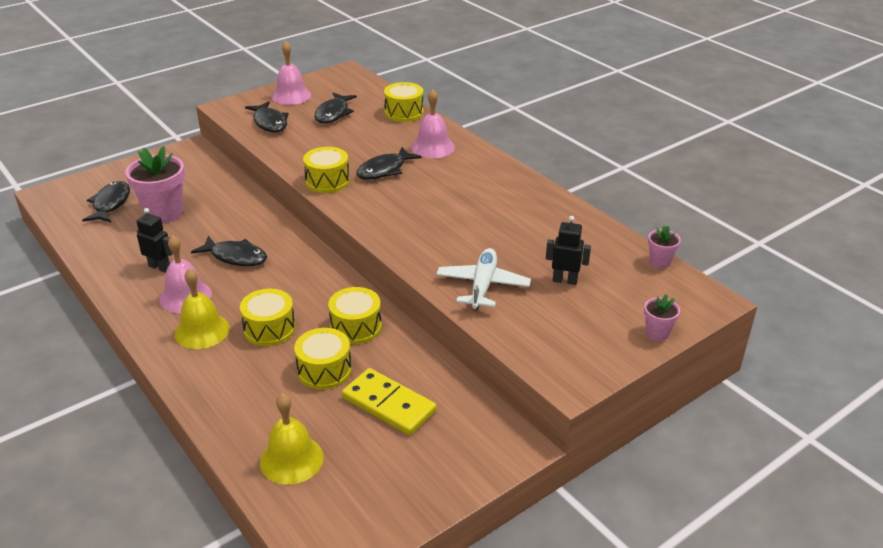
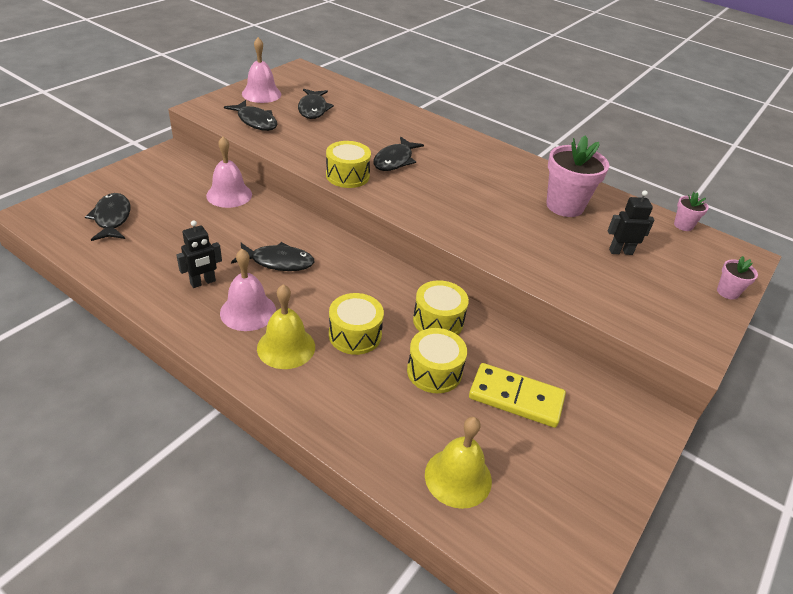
camera: 20 degrees left, 5 degrees up
pink flower pot [125,146,185,223] -> pink flower pot moved to [546,135,609,217]
black robot [137,208,173,273] -> black robot turned 135 degrees clockwise [176,220,222,288]
yellow drum [384,82,424,122] -> none
pink bell [411,89,455,158] -> pink bell moved to [206,137,252,208]
white plane [436,248,531,310] -> none

